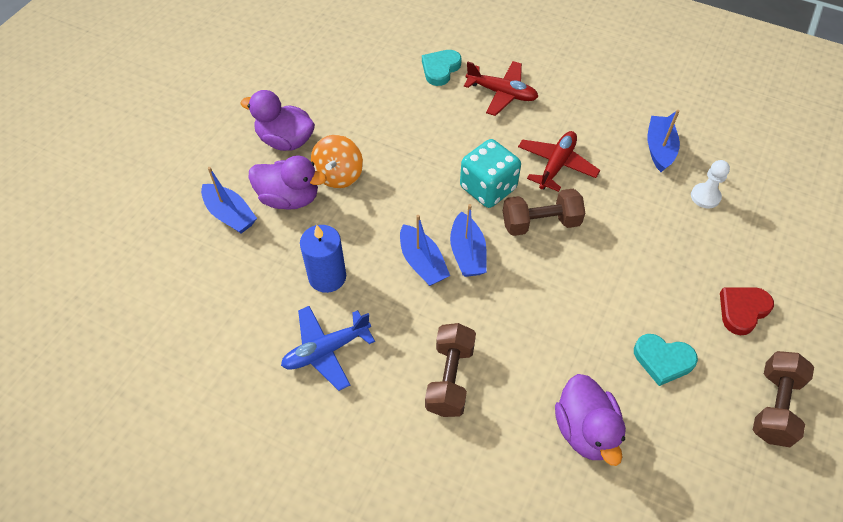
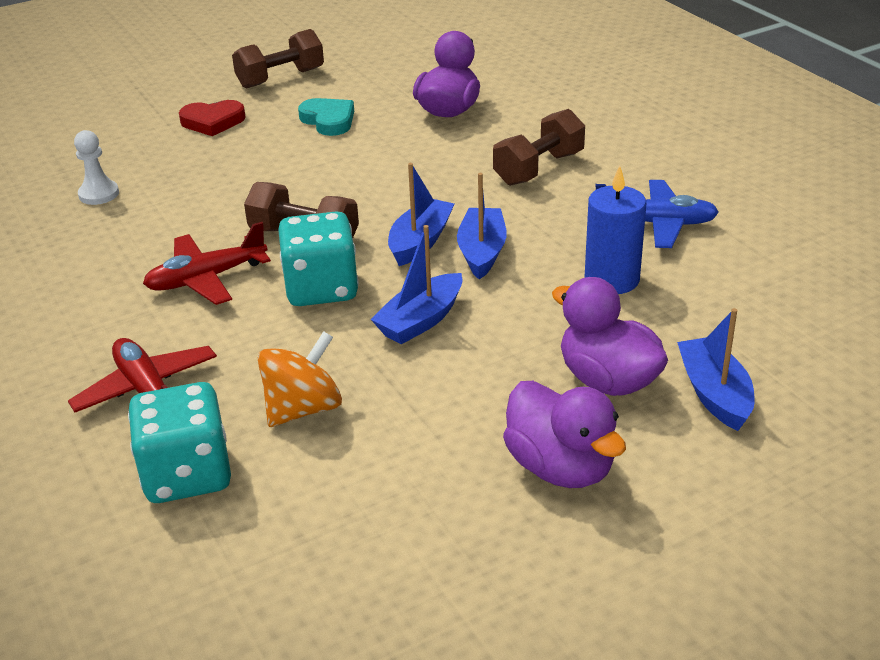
camera: 145 degrees left, 20 degrees down
orange spinning top [311,135,363,188] -> orange spinning top moved to [258,331,342,427]
turquoise heart [422,50,462,86] -> turquoise dice [128,382,231,503]
blue boat [647,110,680,172] -> blue boat moved to [371,225,462,344]

